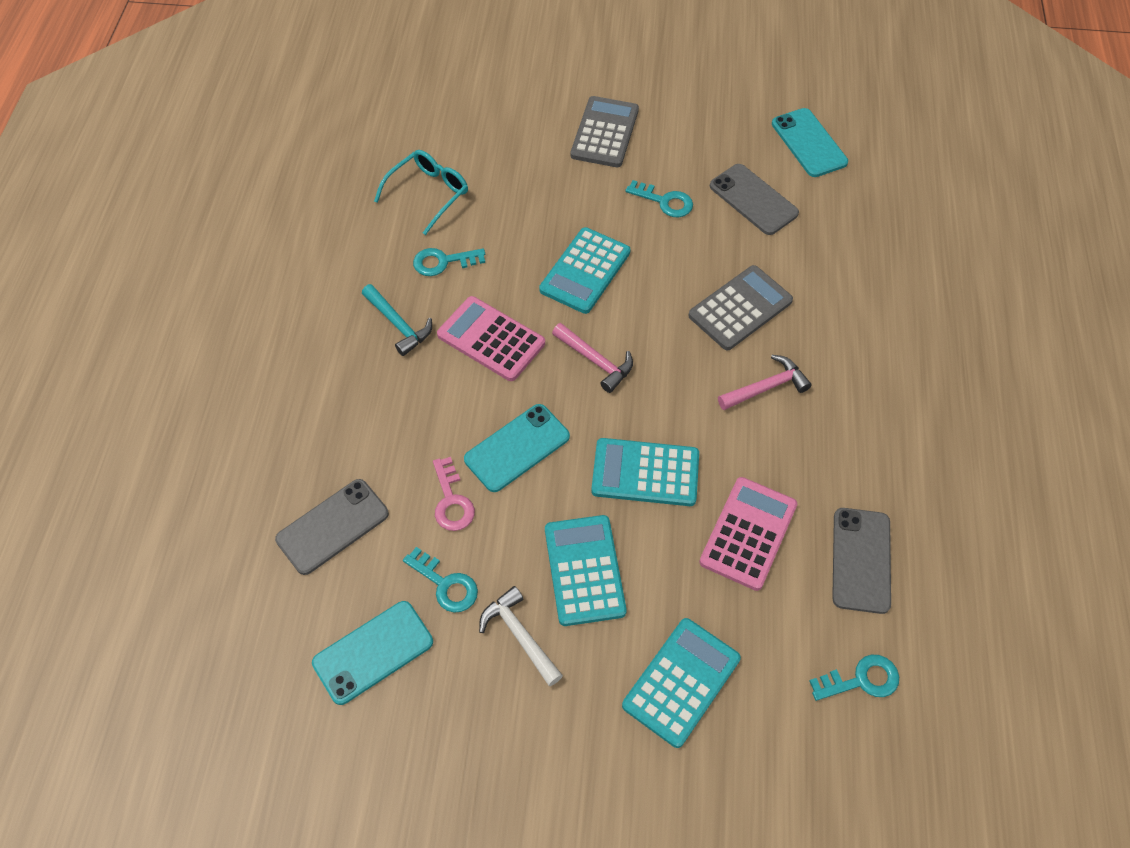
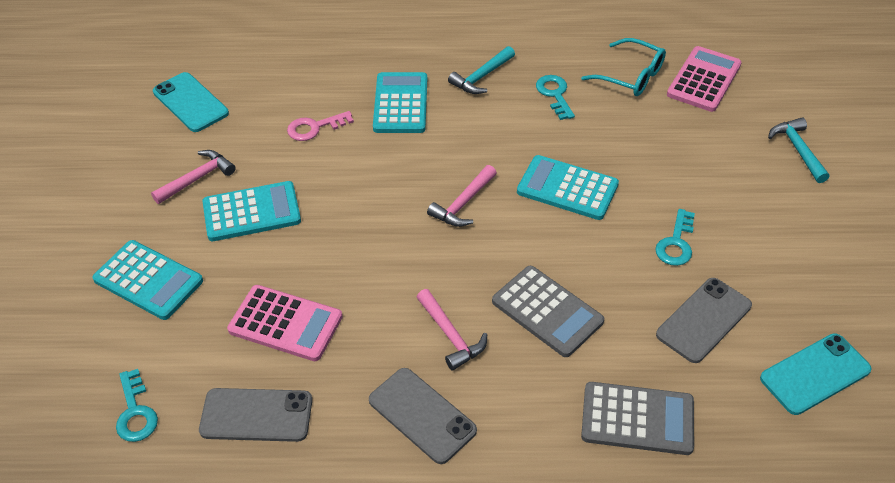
camera: 85 degrees right, 10 degrees down
grey phone [275,479,389,575] -> grey phone moved to [369,368,477,464]
turquoise key [403,547,478,613] -> none
pink calculator [437,296,545,381] -> pink calculator moved to [667,46,742,112]
turquoise phone [464,404,570,492] -> none
white hammer [479,586,563,686] -> pink hammer [151,150,236,204]
grey calculator [571,96,639,167] -> grey calculator moved to [581,382,694,455]
turquoise calculator [591,438,699,506] -> turquoise calculator moved to [373,72,427,133]
none -> turquoise hammer [768,118,829,183]

